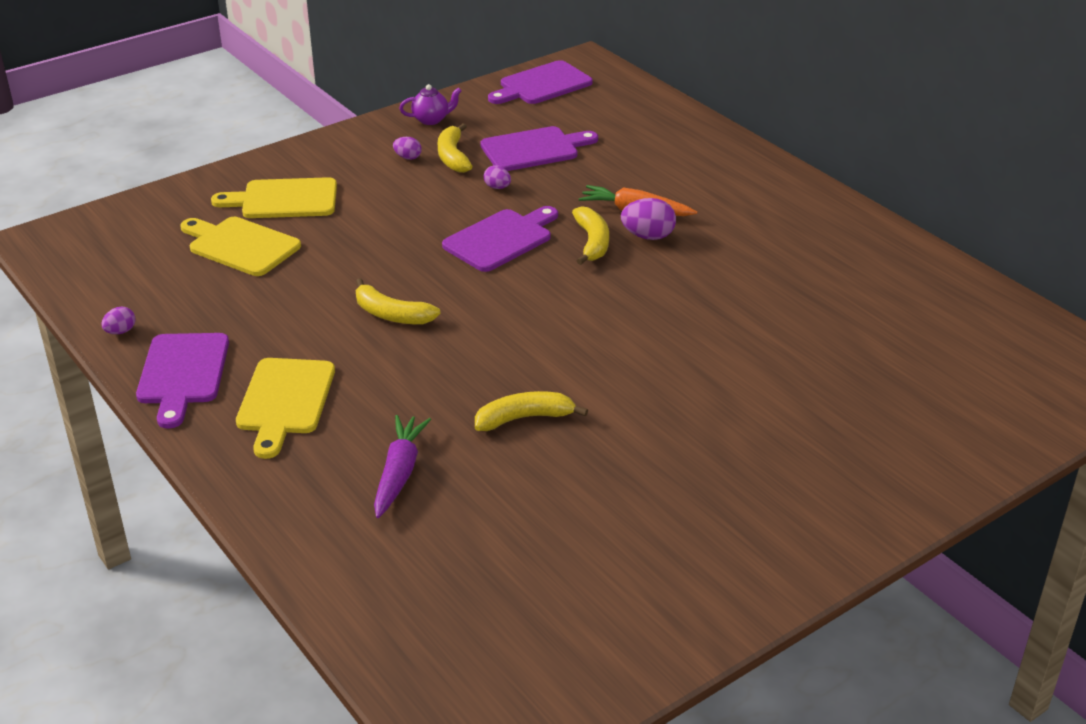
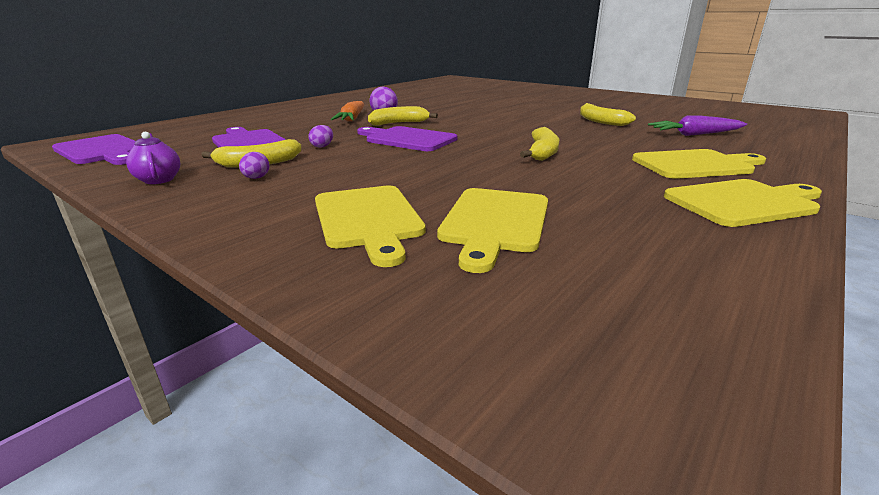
camera: 105 degrees left, 10 degrees down
purple egg [101,307,136,334] -> none
purple cutting board [136,333,229,429] -> yellow cutting board [664,179,822,227]

